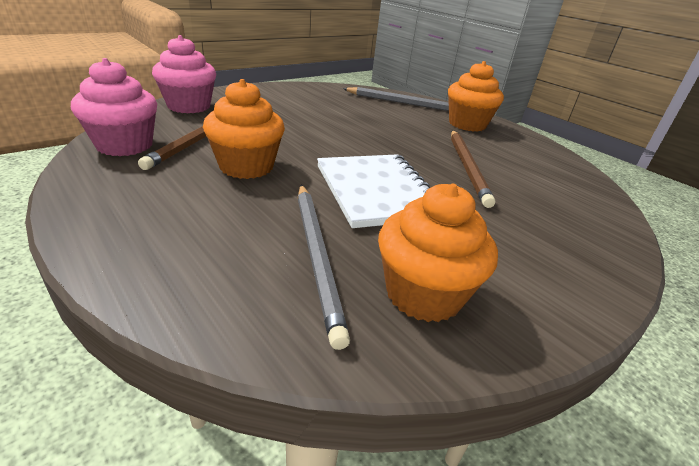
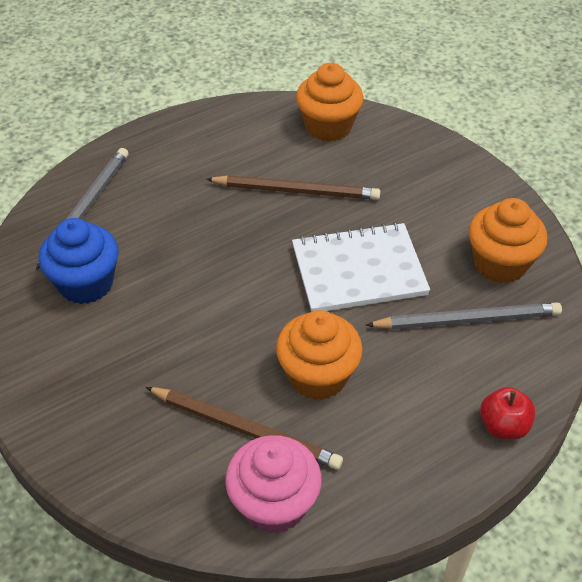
camera: 80 degrees left, 15 degrees up
pink cupcake [152,35,216,113] -> none
orange cupcake [448,61,504,132] -> orange cupcake moved to [296,63,364,142]
none -> blue cupcake [38,218,119,304]
none -> red apple [480,387,535,440]

